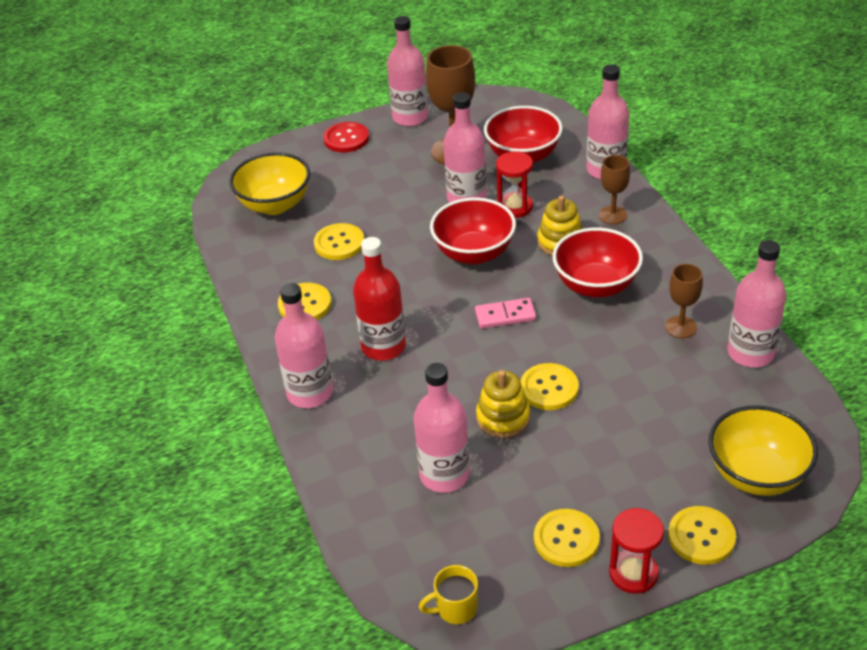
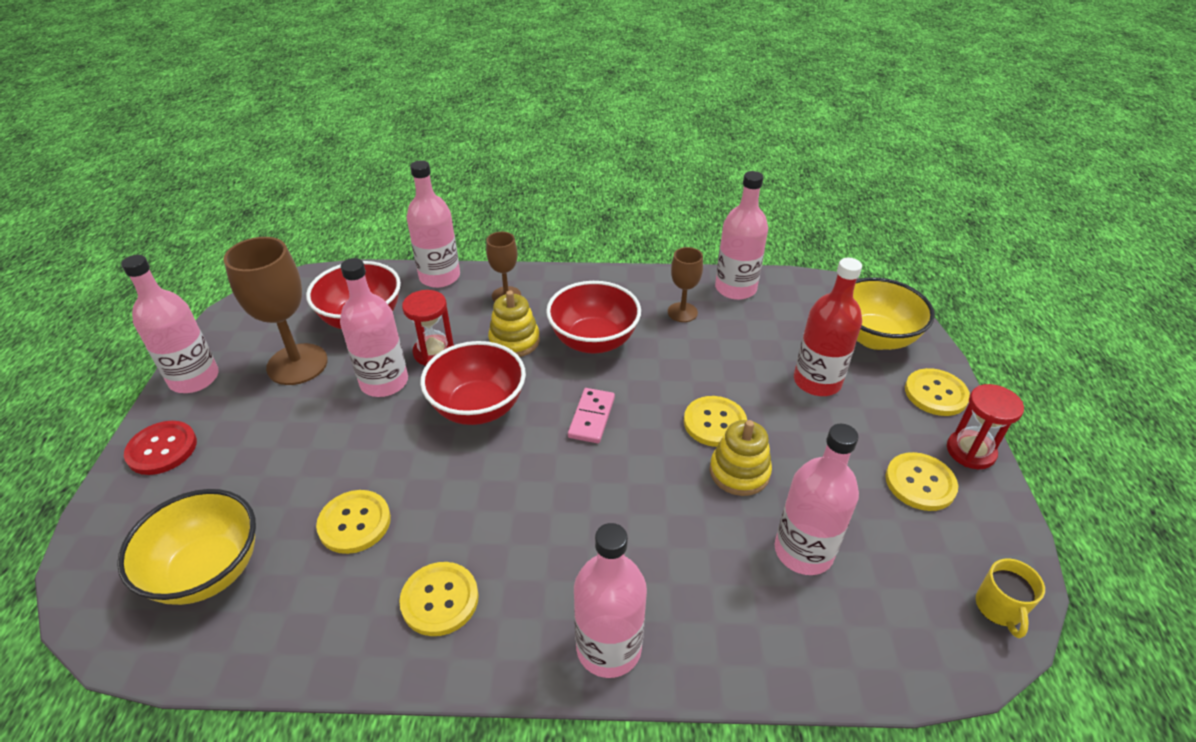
camera: 70 degrees left, 0 degrees up
red bottle [353,237,406,360] -> red bottle moved to [794,258,862,396]

